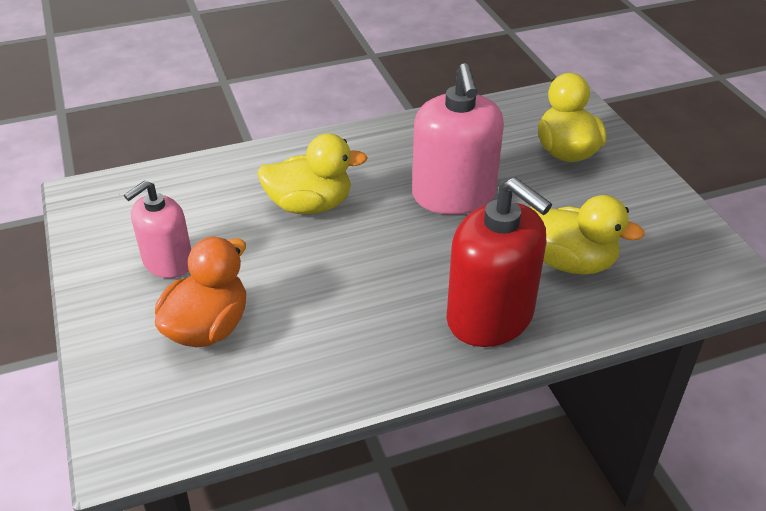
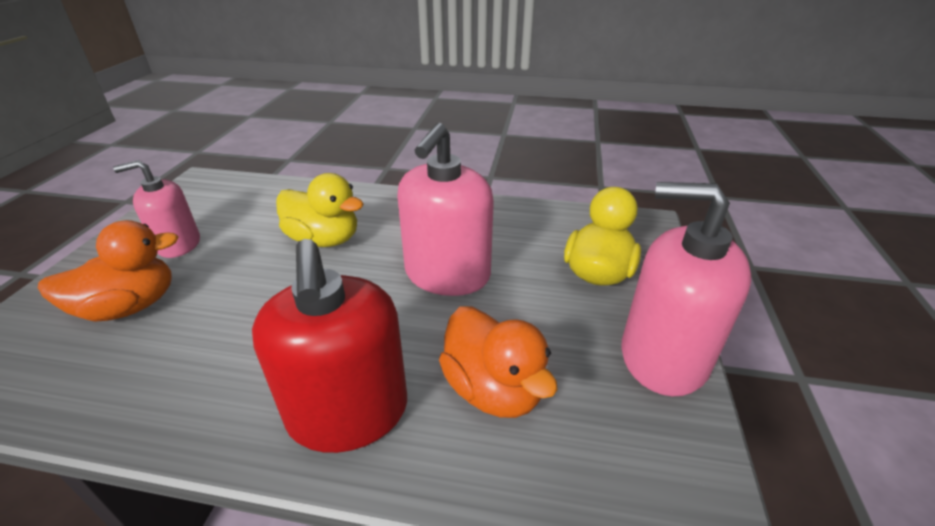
camera: 30 degrees right, 5 degrees down
yellow duck [530,195,645,275] -> orange duck [439,306,558,418]
none -> pink soap dispenser [622,182,751,396]

